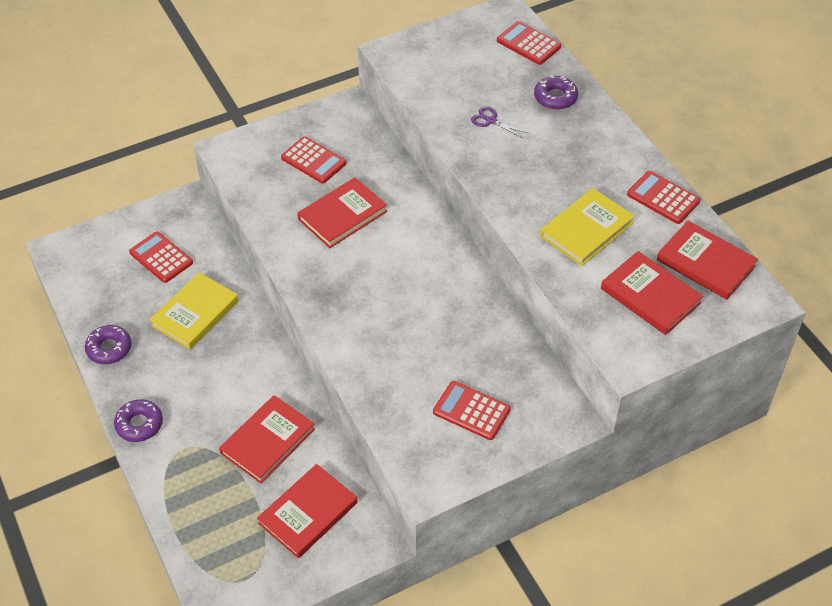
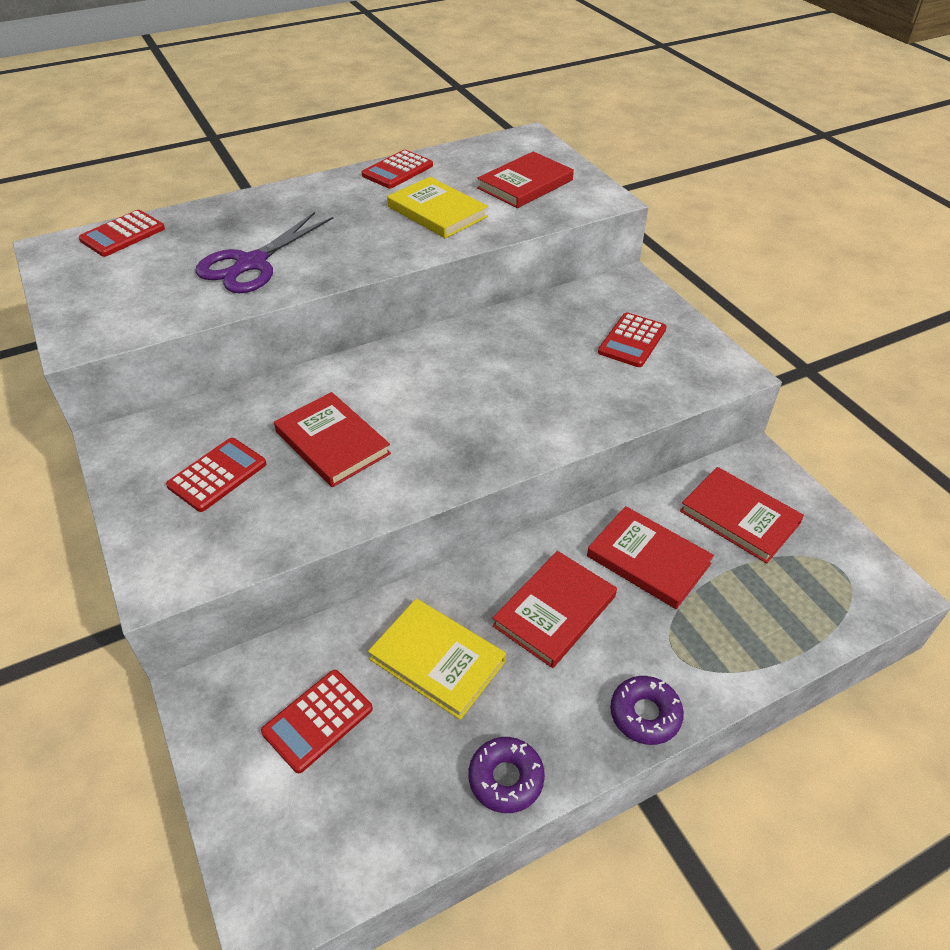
camera: 90 degrees left, 5 degrees down
purple scissors [471,107,527,138] -> purple scissors [195,212,333,293], size x2.19
purple donut [534,75,578,110] -> none
red book [657,221,758,300] -> red book moved to [492,551,617,668]

